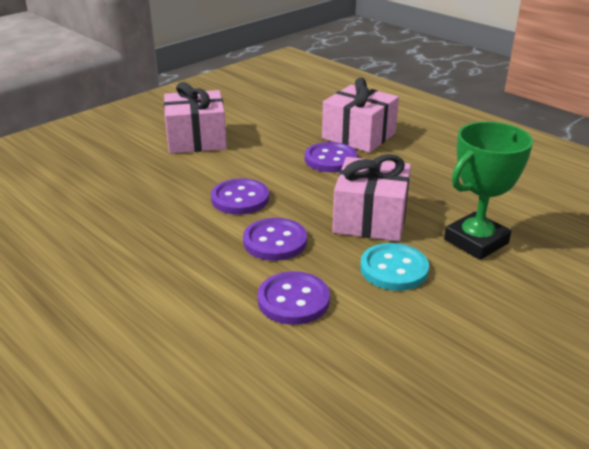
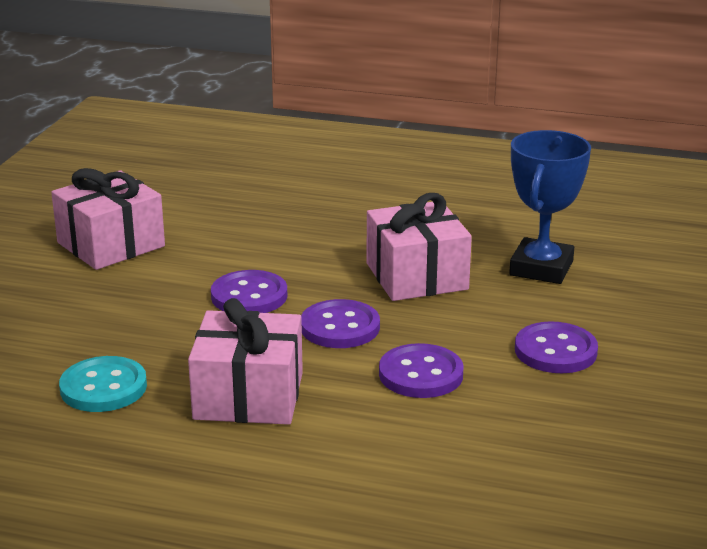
camera: 30 degrees left, 5 degrees down
purple button [305,142,357,172] -> purple button moved to [515,321,598,373]
pink gift [322,77,399,153] -> pink gift moved to [188,298,303,425]
turquoise button [360,243,429,291] -> turquoise button moved to [59,356,147,412]
green trophy [444,122,533,260] -> blue trophy [509,130,591,284]

